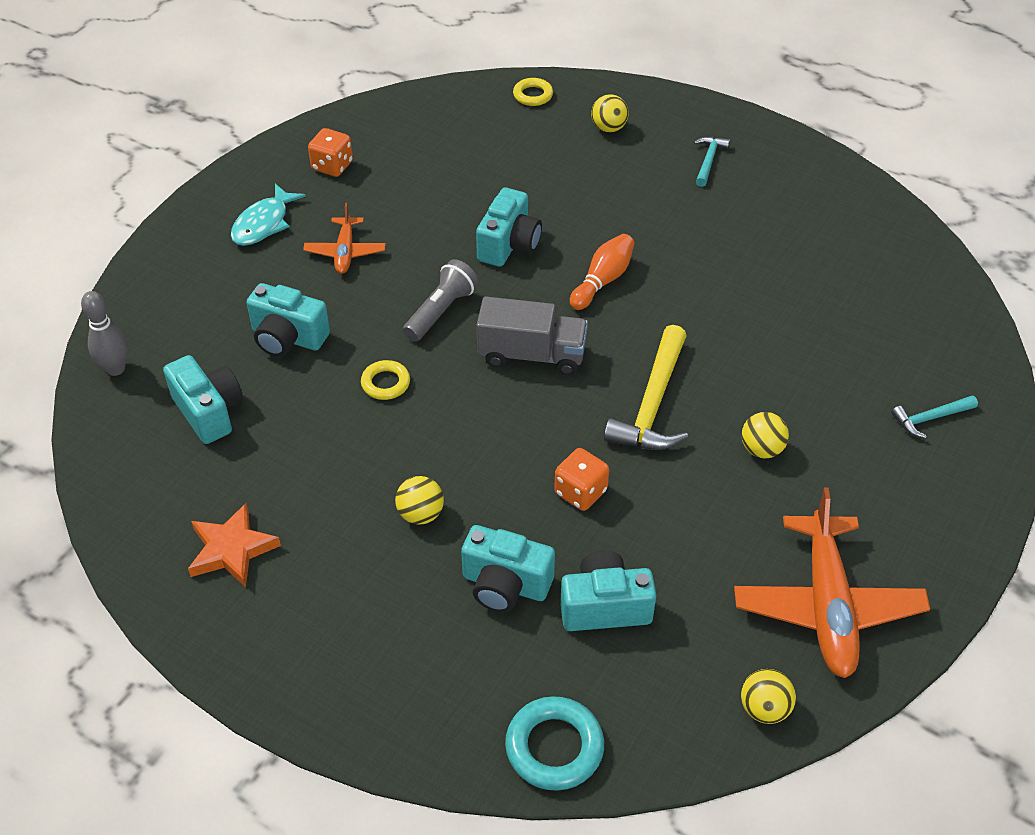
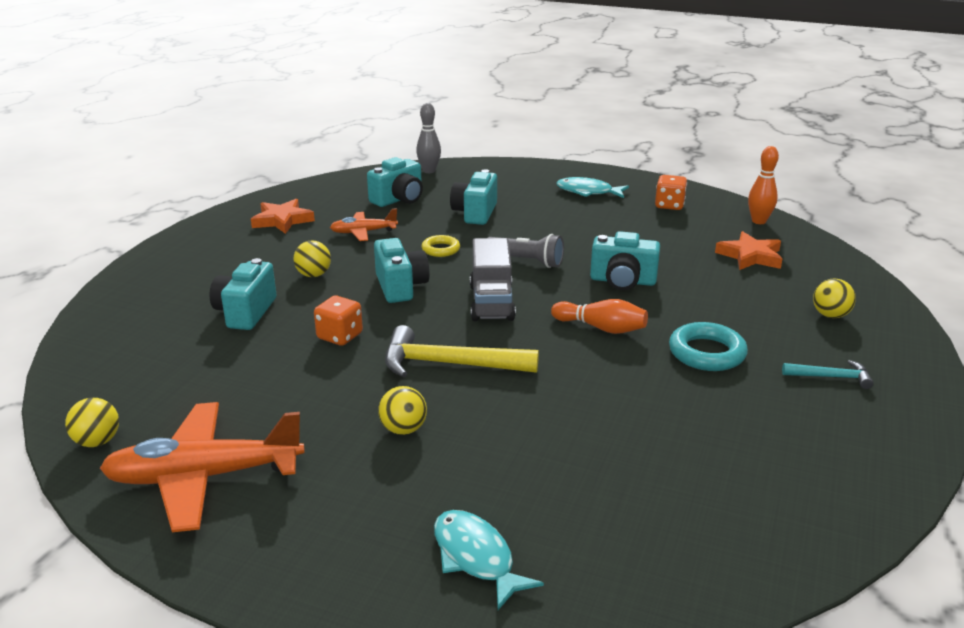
camera: 80 degrees right, 20 degrees down
orange plane [303,203,385,274] -> orange plane moved to [330,208,398,241]
turquoise ring [505,696,604,791] -> turquoise ring moved to [669,322,748,371]
yellow ring [513,78,553,106] -> none
turquoise camera [560,551,656,631] -> turquoise camera moved to [374,238,430,303]
turquoise hammer [891,395,978,438] -> turquoise fish [434,510,544,610]
none -> orange star [715,231,782,270]
none -> orange bowling pin [748,146,779,224]

